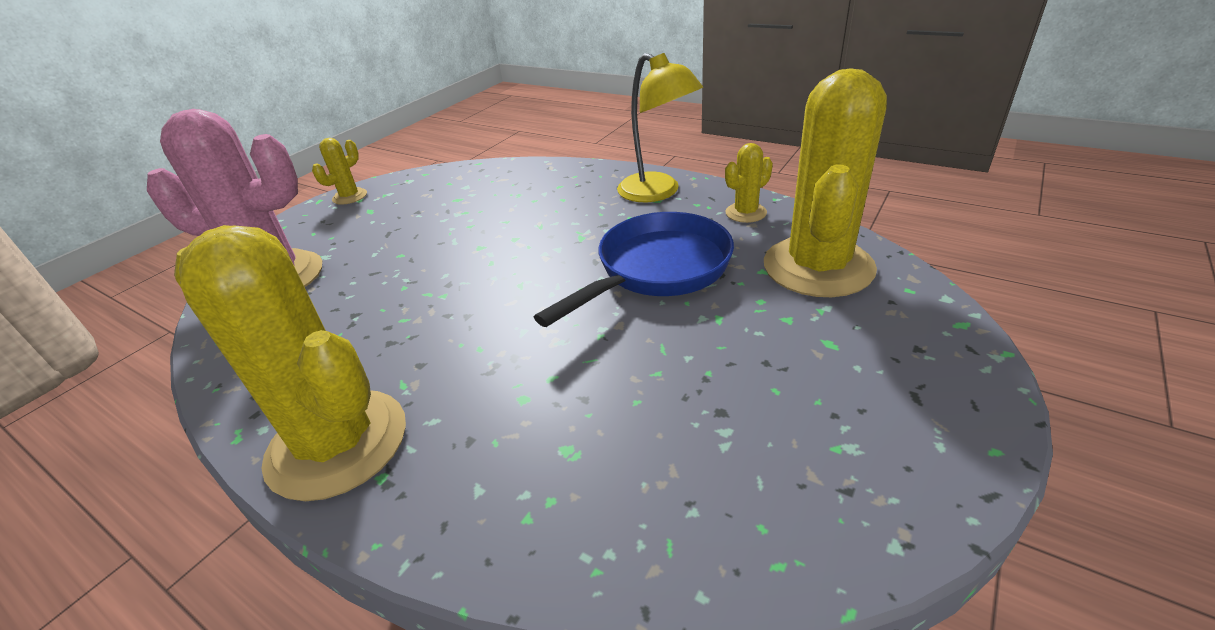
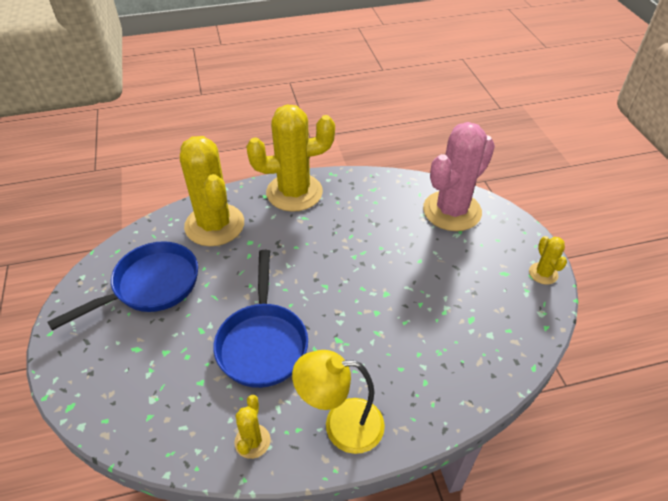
camera: 130 degrees right, 10 degrees up
yellow cactus [764,68,887,297] -> yellow cactus moved to [180,136,244,246]
none -> blue pan [47,241,198,330]

